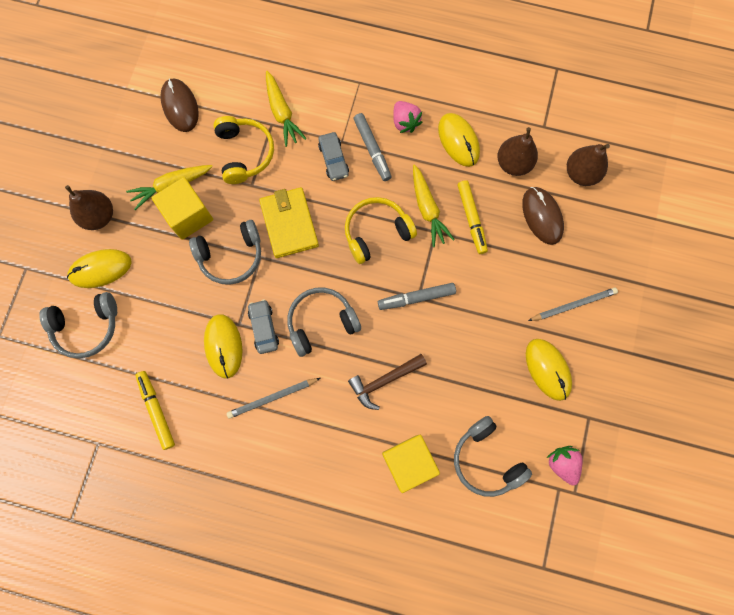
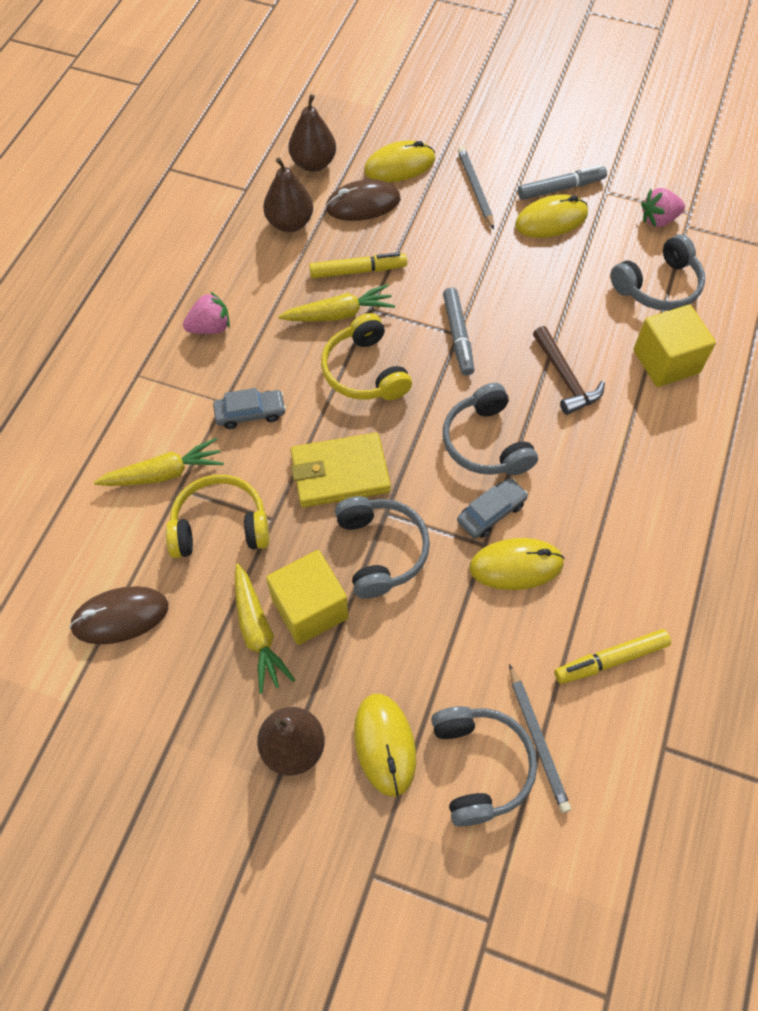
camera: 85 degrees left, 15 degrees down
grey pencil [227,378,320,419] -> grey pencil moved to [509,664,571,813]
grey car [248,299,279,354] -> grey car turned 150 degrees clockwise [457,478,528,538]
grey marker [354,113,392,181] -> grey marker moved to [518,165,607,200]
yellow mouse [438,113,480,167] -> yellow mouse moved to [364,140,435,182]

